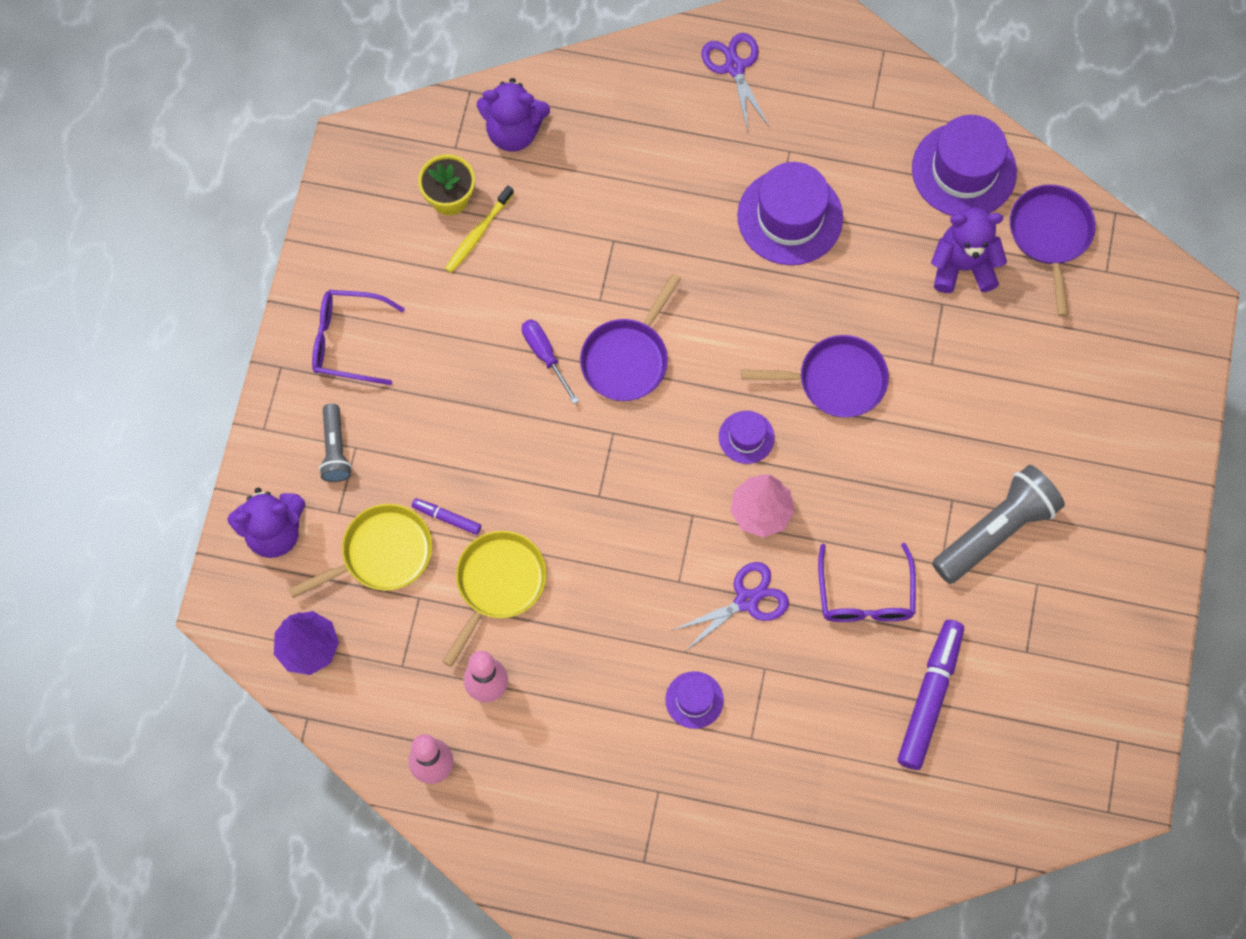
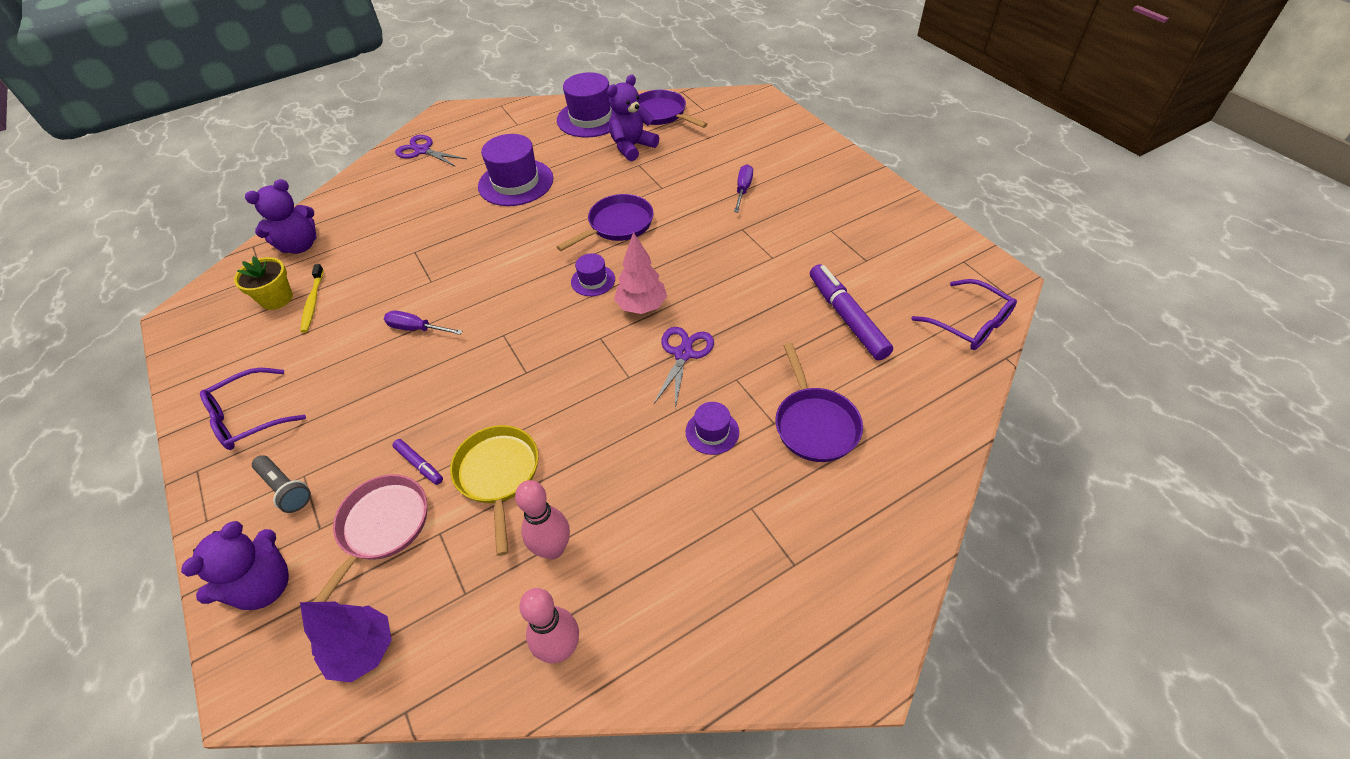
camera: 40 degrees left, 20 degrees down
yellow pan [288,504,432,598] -> pink pan [313,474,427,602]
purple marker [412,498,481,535] -> purple marker turned 120 degrees counterclockwise [392,439,443,485]
purple pan [580,274,681,401] -> purple pan moved to [775,343,863,462]
purple glasses [818,543,916,622] -> purple glasses moved to [911,279,1017,350]
grey flashlight [932,465,1065,584] -> none
none -> purple screwdriver [734,164,753,213]

